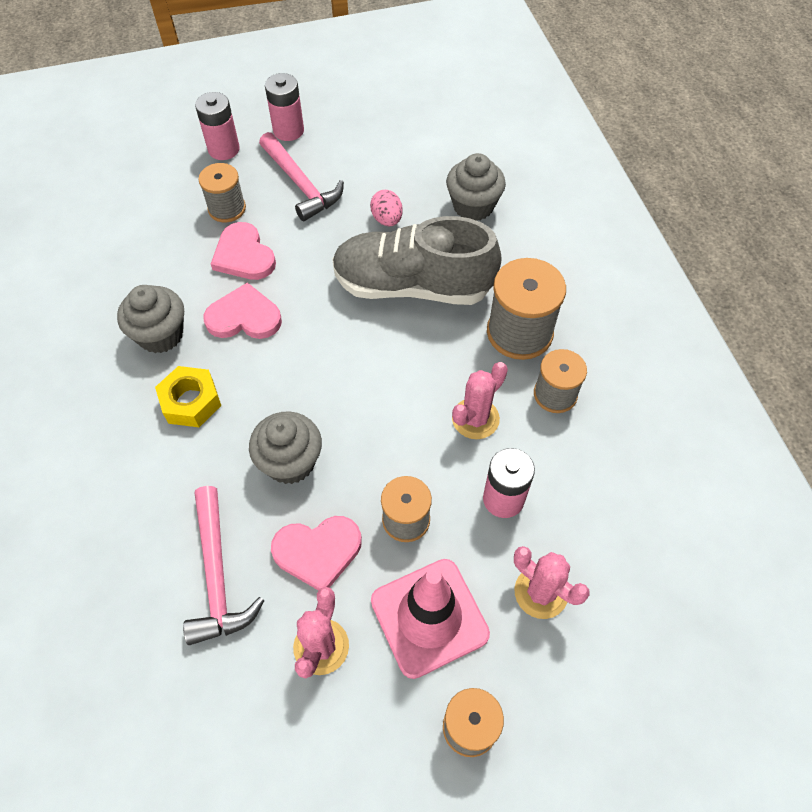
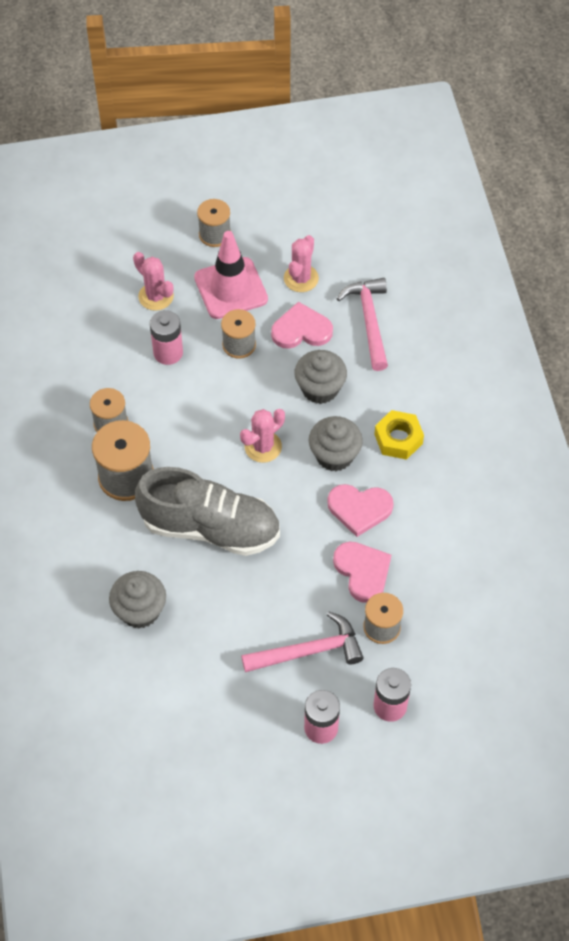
camera: 175 degrees left, 0 degrees up
grey cupcake [117,285,184,353] -> grey cupcake moved to [309,416,363,471]
pink hammer [259,132,344,221] -> pink hammer turned 105 degrees clockwise [241,612,364,672]
pink egg [370,190,403,226] -> none
pink cactus [452,362,508,439] -> pink cactus moved to [240,409,285,463]

